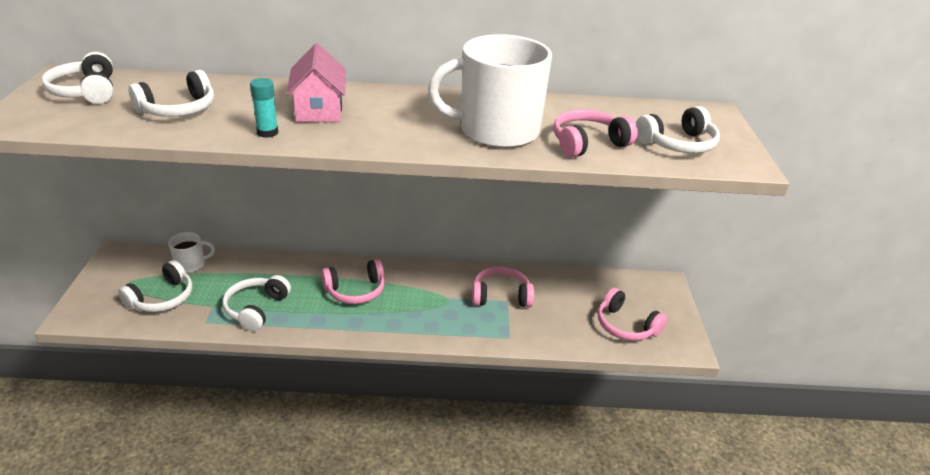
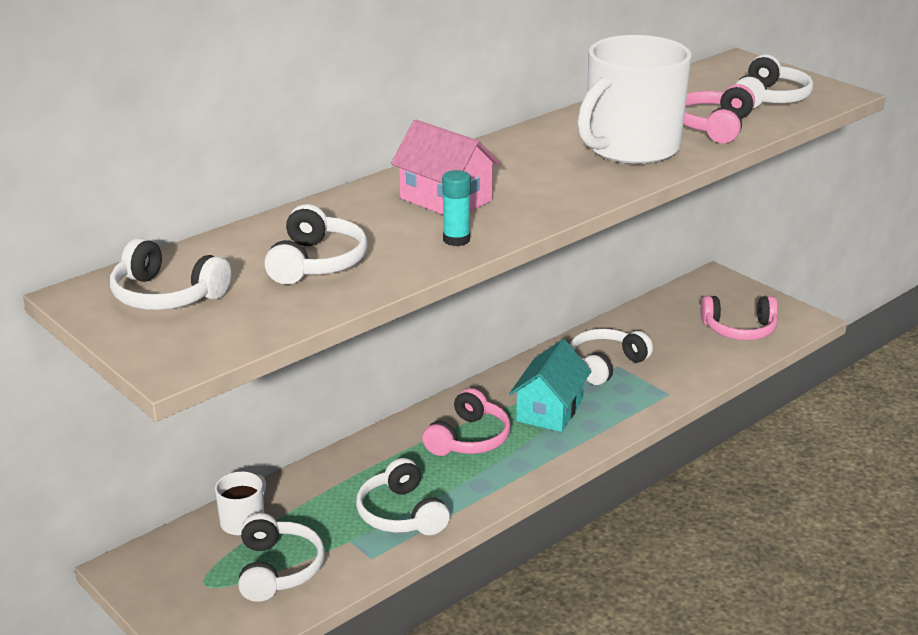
camera: 40 degrees left, 5 degrees down
pink headphones [472,266,534,307] -> white headphones [570,328,653,385]
none -> turquoise house [509,339,591,432]

